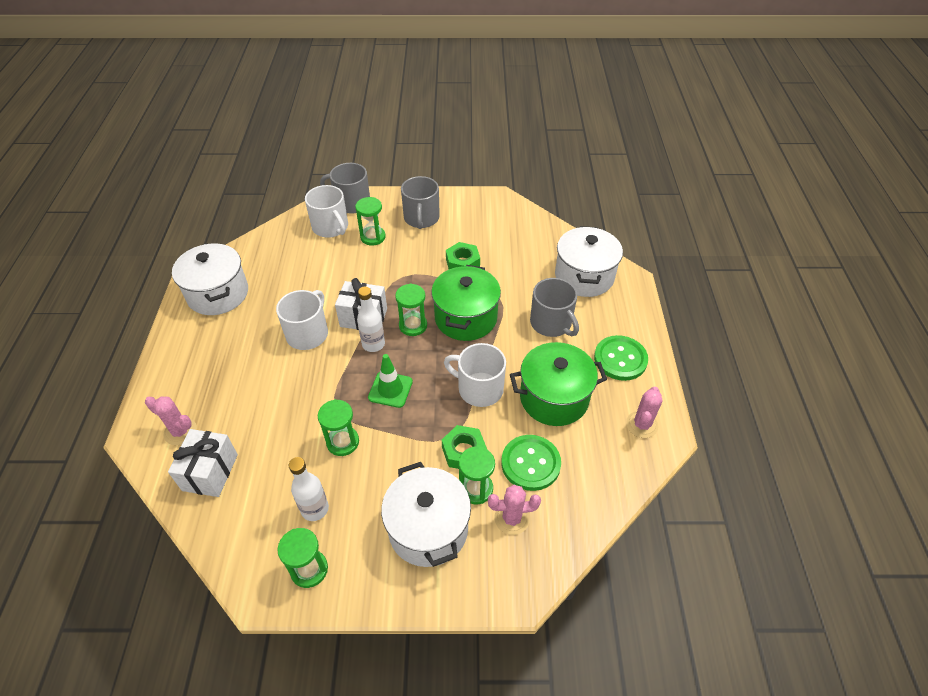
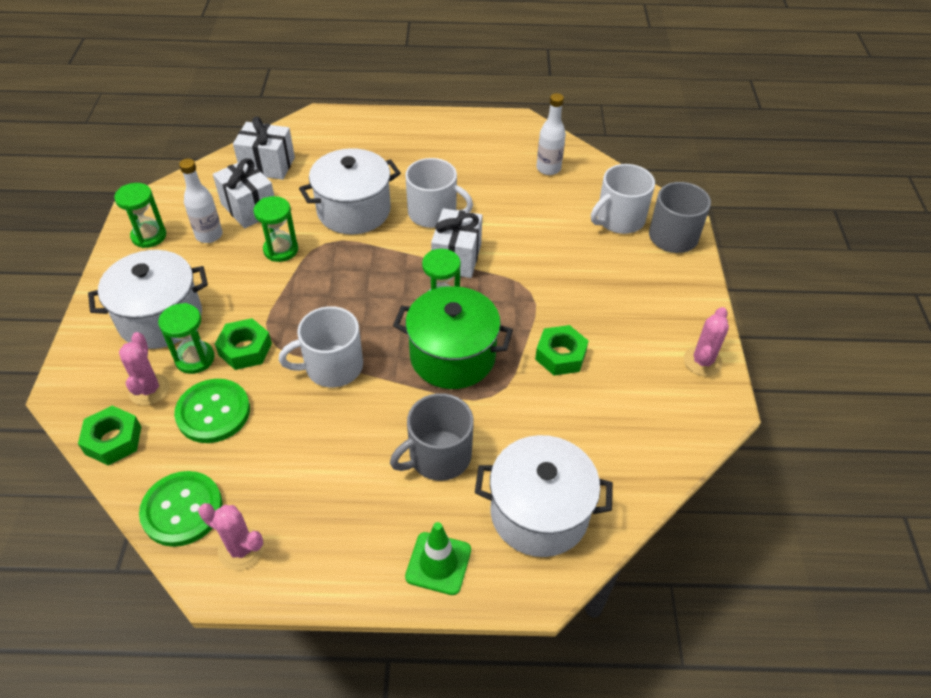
camera: 90 degrees right, 0 degrees up
pink cactus [145,396,197,445] -> pink cactus moved to [684,307,729,376]
white pot [172,243,248,315] -> white pot moved to [299,148,401,234]
green hourglass [355,197,386,245] -> none
white bottle [357,286,385,352] -> white bottle moved to [536,93,566,175]
green traffic cone [368,354,413,408] -> green traffic cone moved to [405,522,471,595]
grey mug [401,176,440,229] -> none
white mug [444,343,506,407] -> white mug turned 135 degrees counterclockwise [279,306,363,388]
green pot [510,342,607,426] -> none
green button [594,335,648,381] -> green button moved to [139,471,223,547]
none -> green nut [78,406,141,466]
none -> white gift [213,158,274,229]

